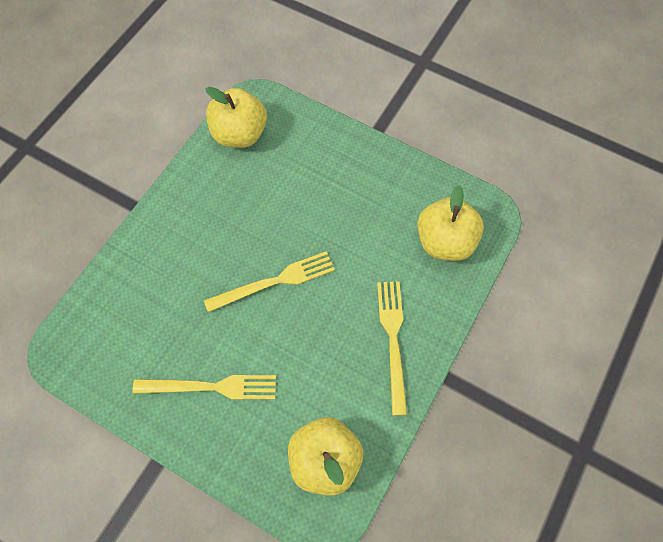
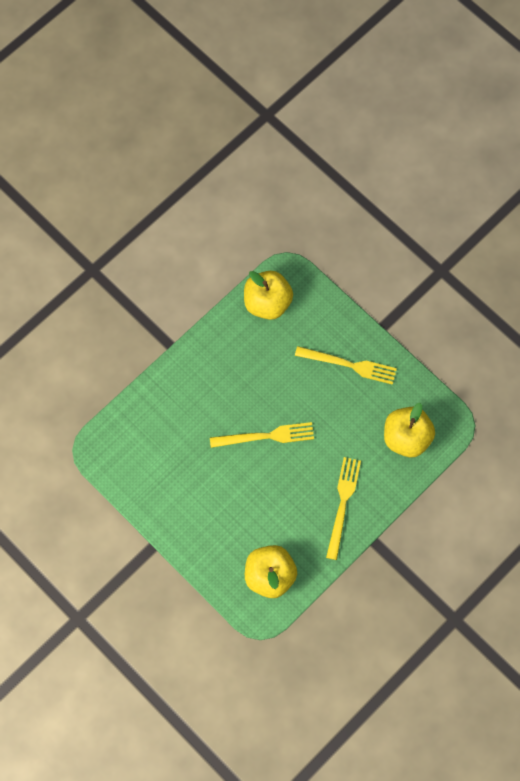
camera: 15 degrees right, 5 degrees up
yellow fork [133,375,276,399] -> yellow fork moved to [295,346,397,385]

